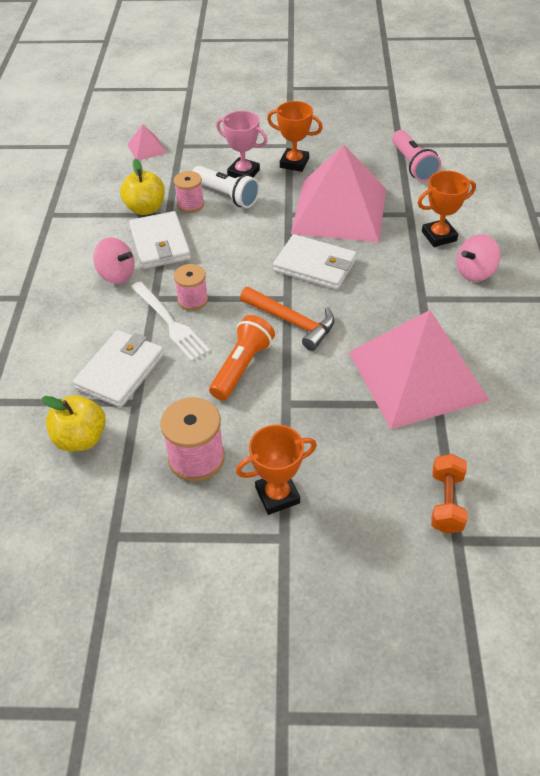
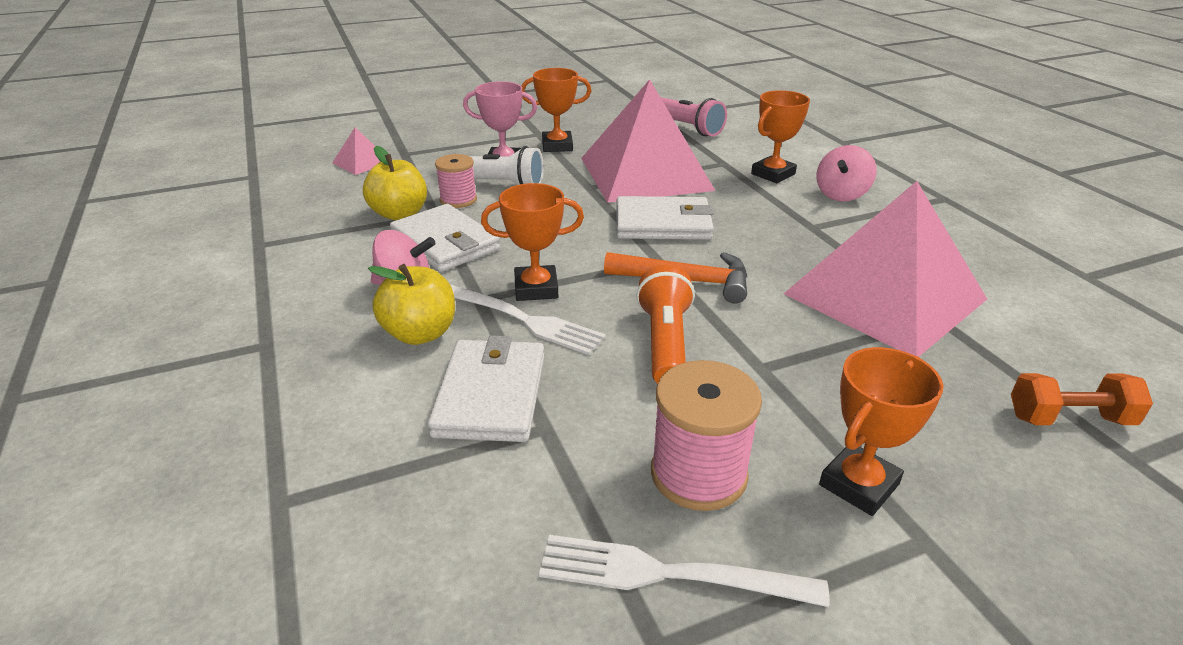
camera: 25 degrees left, 15 degrees down
yellow apple [42,395,106,452] -> yellow apple moved to [368,264,455,345]
pink spool [174,264,208,311] -> orange trophy [481,183,584,301]
orange dumbbell [431,454,467,534] -> orange dumbbell turned 75 degrees counterclockwise [1011,373,1153,425]
none -> white fork [539,535,829,607]

